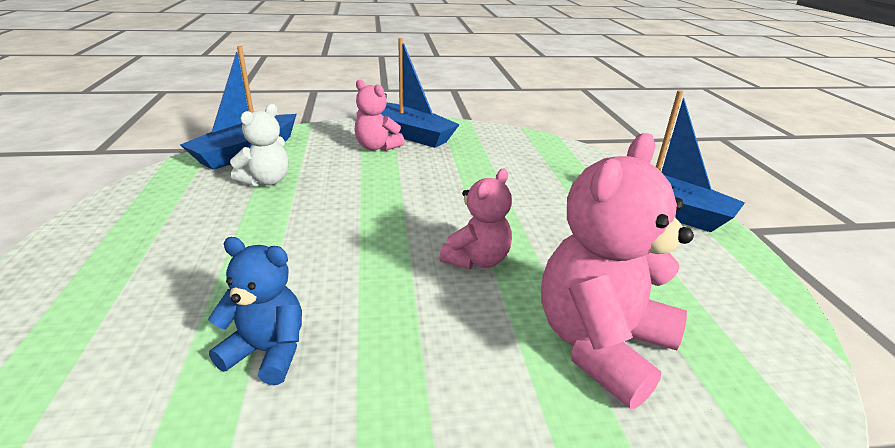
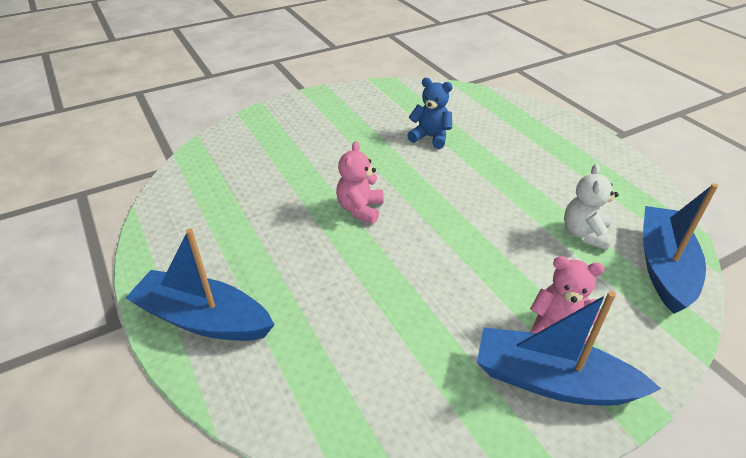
camera: 160 degrees right, 10 degrees up
blue teddy bear [208,237,302,385] -> blue teddy bear turned 150 degrees counterclockwise [407,78,453,149]
pink teddy bear [541,133,694,409] -> none

